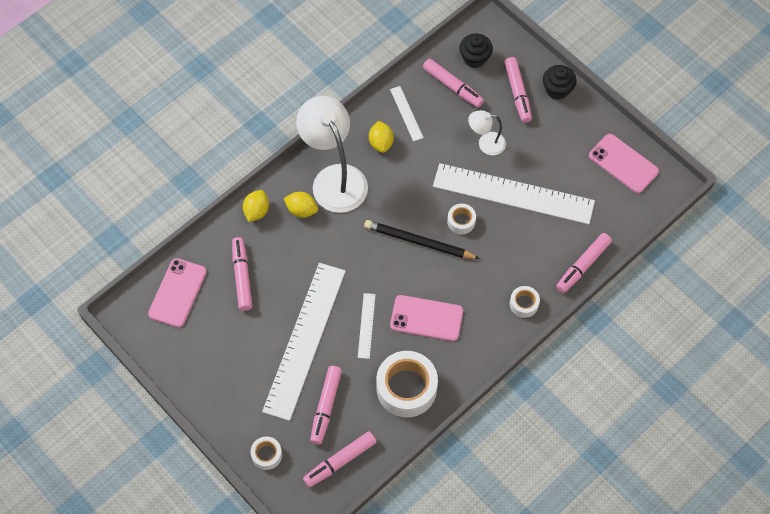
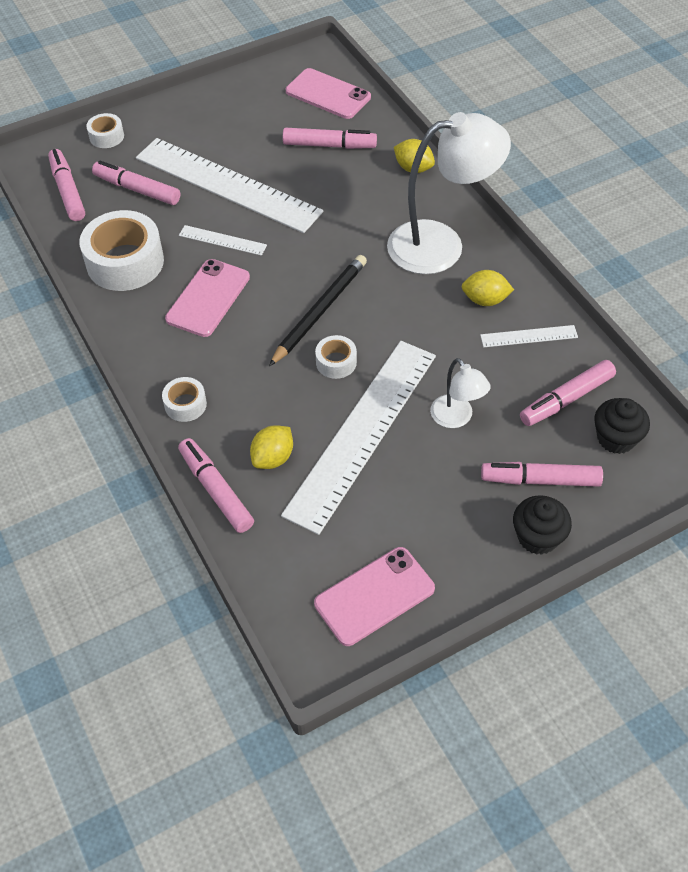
camera: 105 degrees right, 10 degrees down
yellow lemon [284,192,318,218] -> yellow lemon moved to [250,425,293,469]
white lamp [468,110,506,155] -> white lamp turned 135 degrees clockwise [430,358,491,428]

